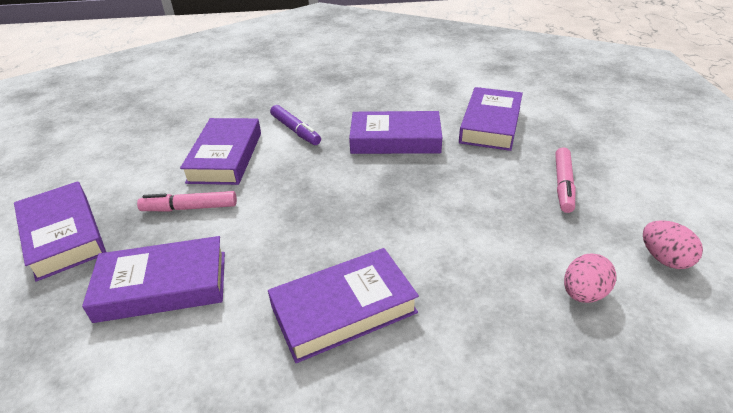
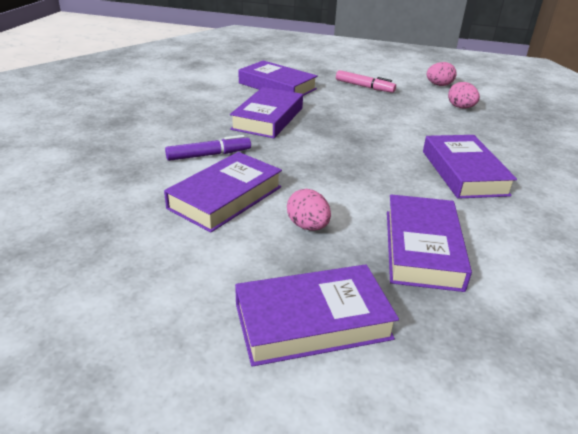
camera: 75 degrees left, 5 degrees down
pink marker [137,191,237,211] -> pink egg [287,189,331,231]
purple book [180,118,261,185] -> purple book turned 75 degrees counterclockwise [164,152,282,233]

